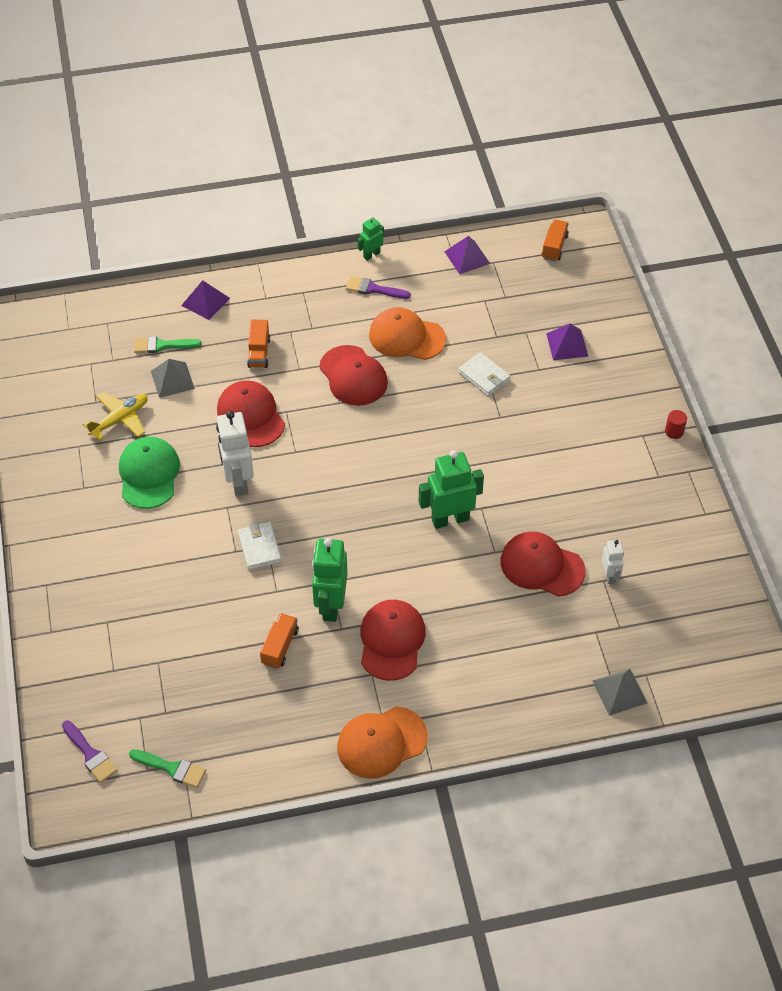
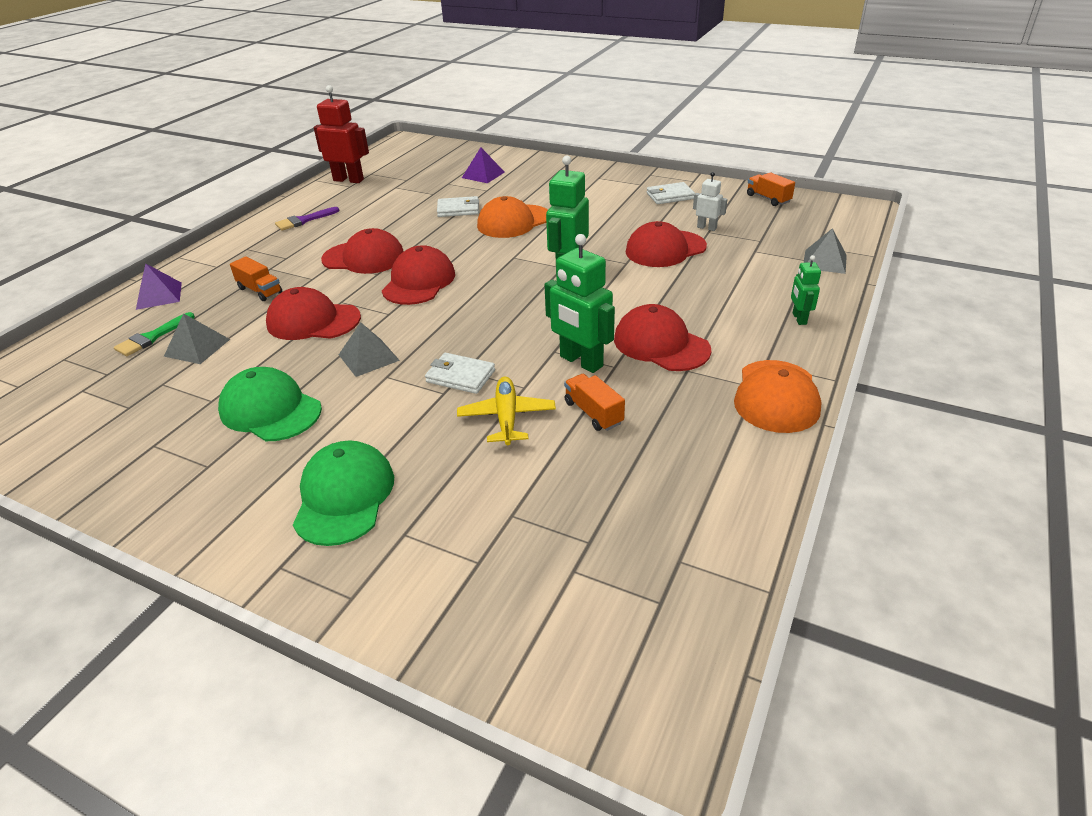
camera: 50 degrees left, 15 degrees down
purple brush [62,721,118,783] -> none
yellow plane [83,392,148,441] -> yellow plane moved to [457,377,556,445]
green brush [129,749,206,788] -> none
white robot [216,411,254,496] -> grey pyramid [339,323,400,377]
green robot [358,216,384,261] -> green robot moved to [791,255,821,325]
orange cap [369,307,446,360] -> orange cap moved to [477,196,548,238]
purple pyramid [445,236,490,274] -> red robot [314,85,369,183]
orange truck [542,219,569,262] -> orange truck moved to [747,172,795,206]
red cylinder [665,410,687,439] -> none
none -> green cap [293,440,394,546]
none -> red cap [382,245,455,305]
none -> white wallet [647,182,695,204]

